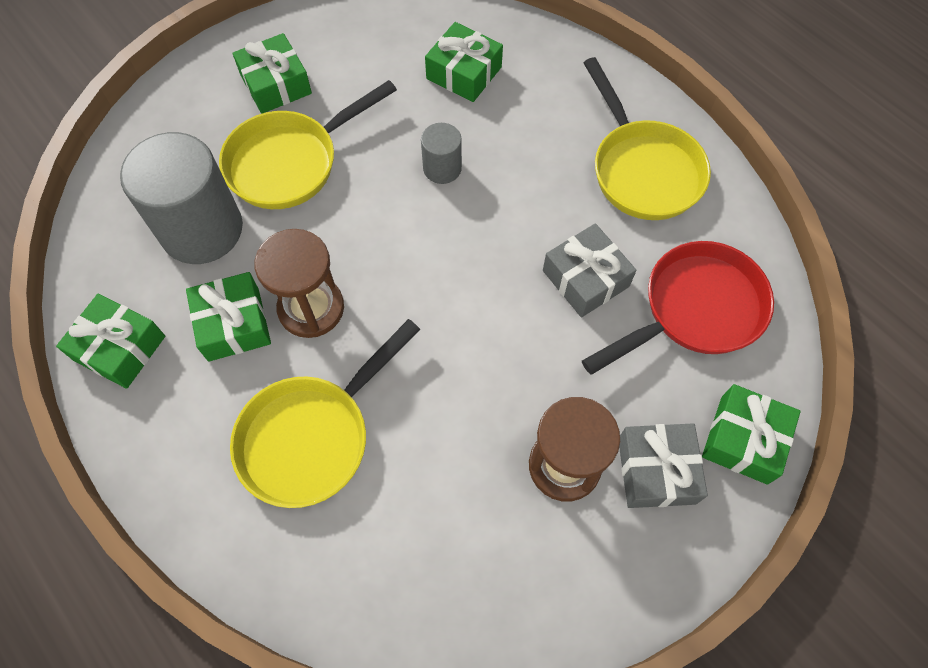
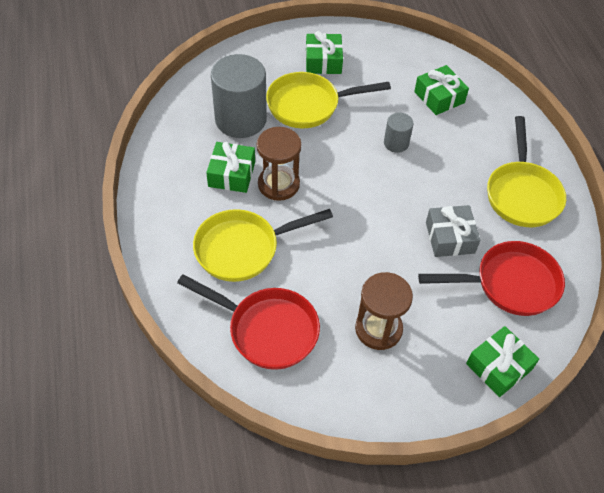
camera: 25 degrees right, 10 degrees down
green gift [56,294,165,389] -> none
grey gift [619,423,708,508] -> none
none -> red pan [177,274,320,370]

